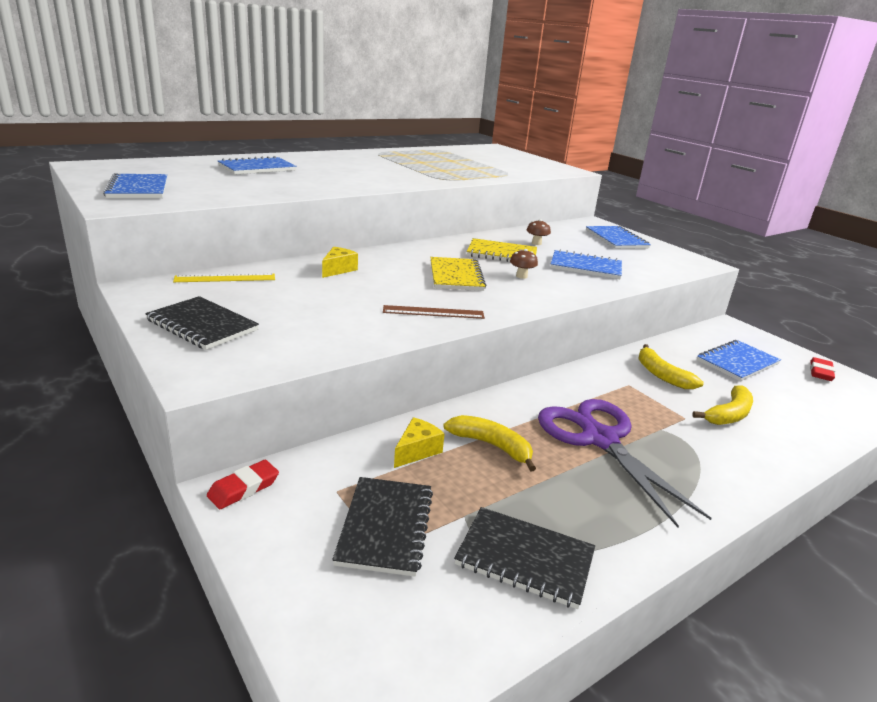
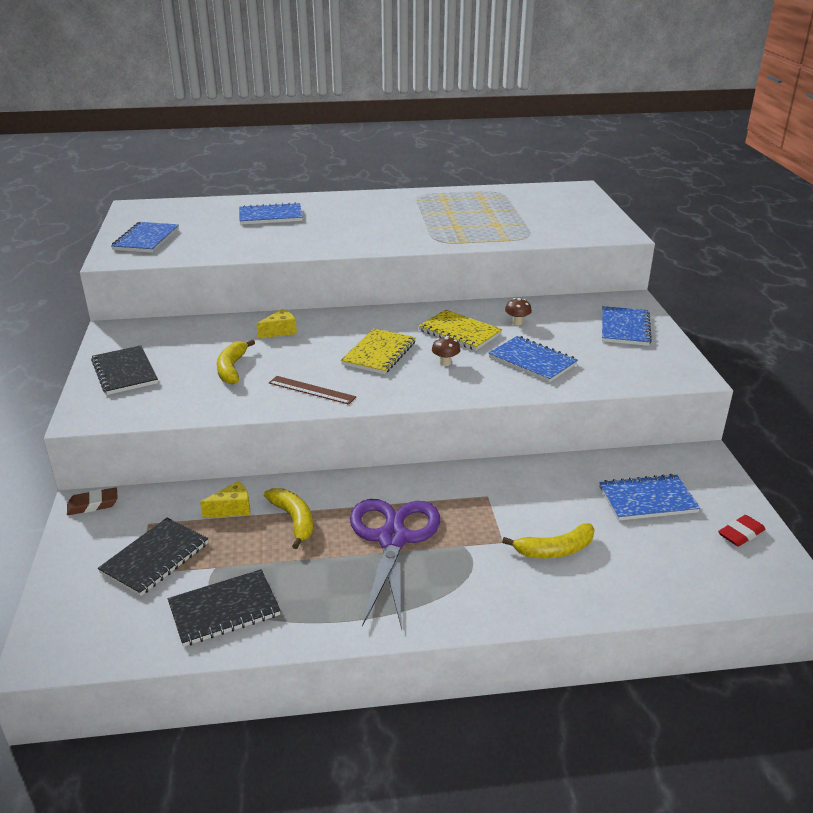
camera: 30 degrees right, 5 degrees up
yellow ruler [173,273,275,282] -> none
red eraser [207,460,279,509] -> brown eraser [67,487,118,515]
black notebook [454,507,595,609] -> black notebook turned 75 degrees counterclockwise [168,569,281,647]
yellow banana [638,344,704,389] -> yellow banana moved to [217,339,255,385]

